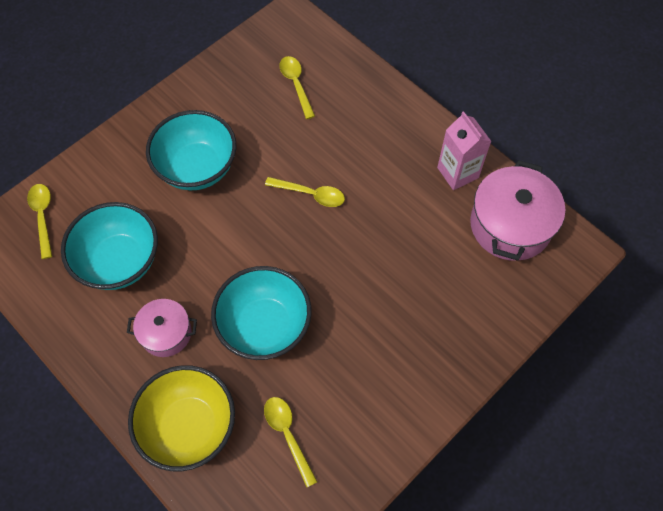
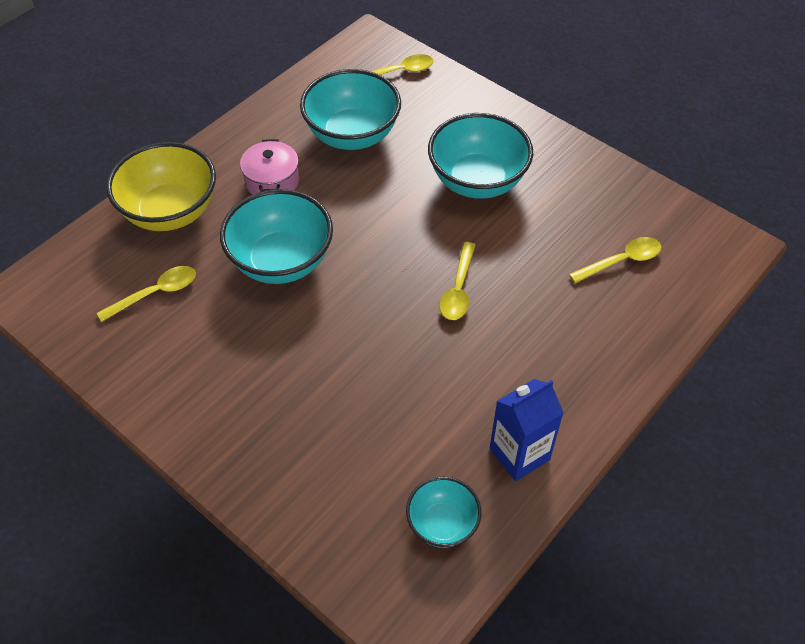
camera: 85 degrees right, 10 degrees down
pink carton [437,111,492,190] -> blue carton [490,379,563,481]
pink pot [470,160,565,261] -> turquoise bowl [406,477,481,548]

